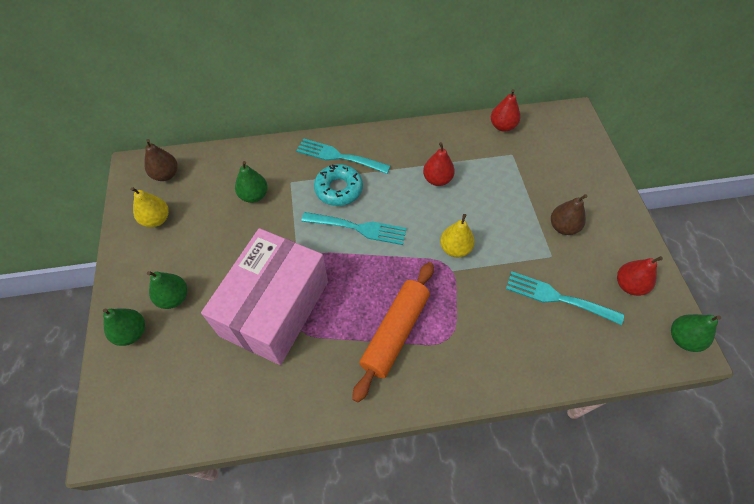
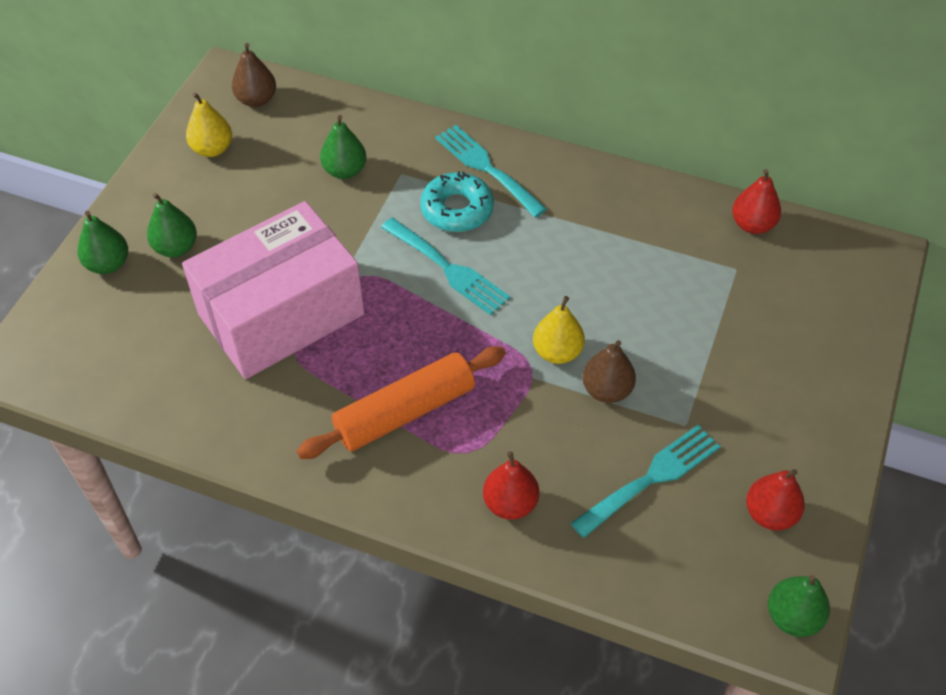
camera: 30 degrees right, 5 degrees down
red pear [423,142,455,186] -> red pear moved to [483,451,539,520]
turquoise fork [506,271,624,325] -> turquoise fork turned 90 degrees clockwise [571,425,721,538]
brown pear [551,194,587,235] -> brown pear moved to [583,340,636,403]

